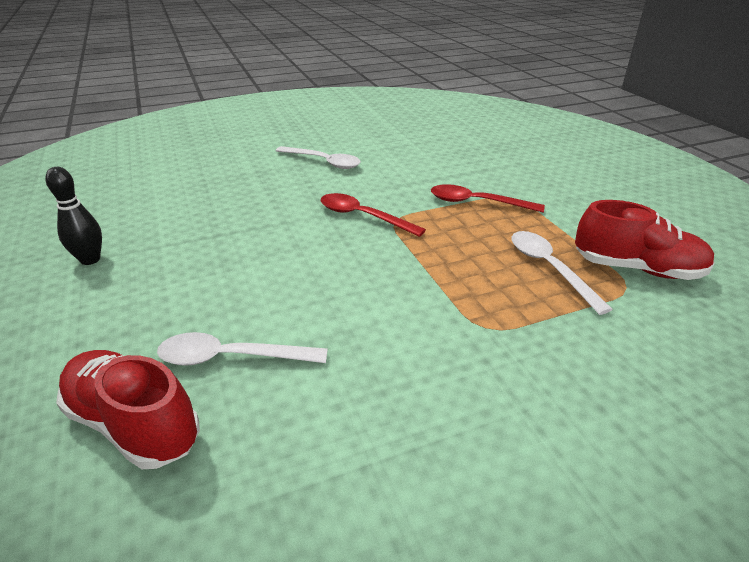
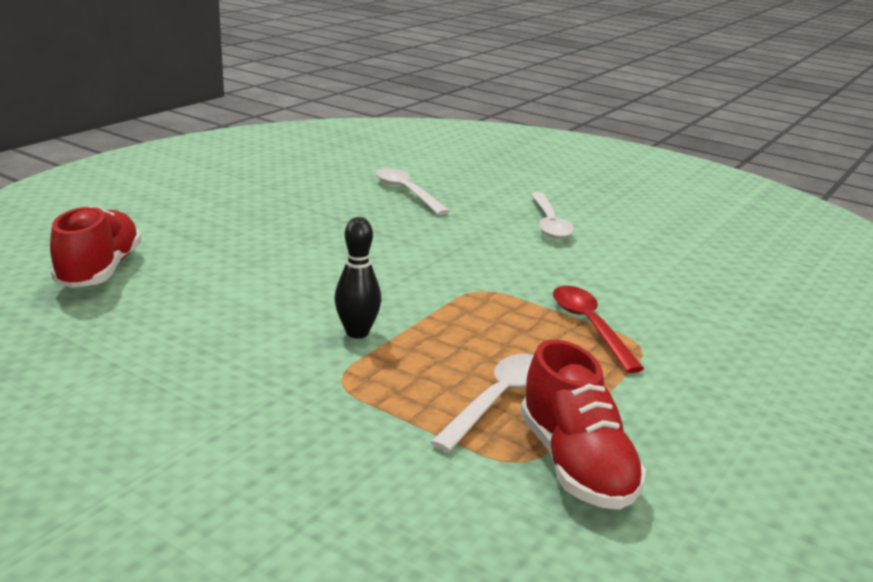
camera: 55 degrees right, 10 degrees down
black bowling pin [46,167,102,265] -> black bowling pin moved to [334,217,381,338]
white spoon [157,332,328,366] -> white spoon moved to [376,168,450,215]
red spoon [321,193,426,237] -> none

